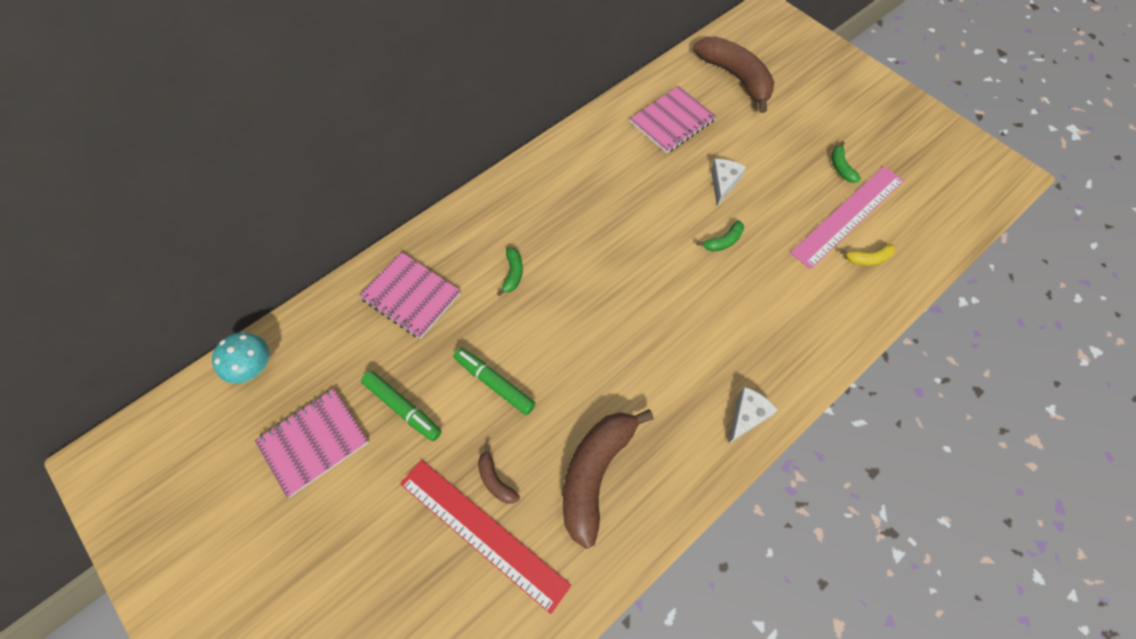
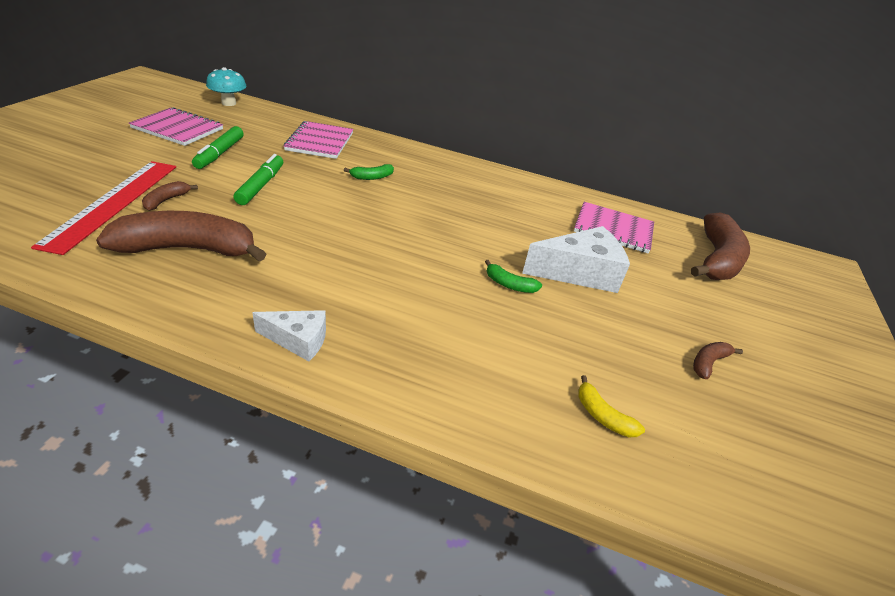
camera: 55 degrees right, 25 degrees down
white cheese [711,159,746,206] -> white cheese [522,226,630,293], size x1.75
pink ruler [790,166,904,269] -> none
green banana [832,141,861,183] -> brown banana [693,342,743,379]

